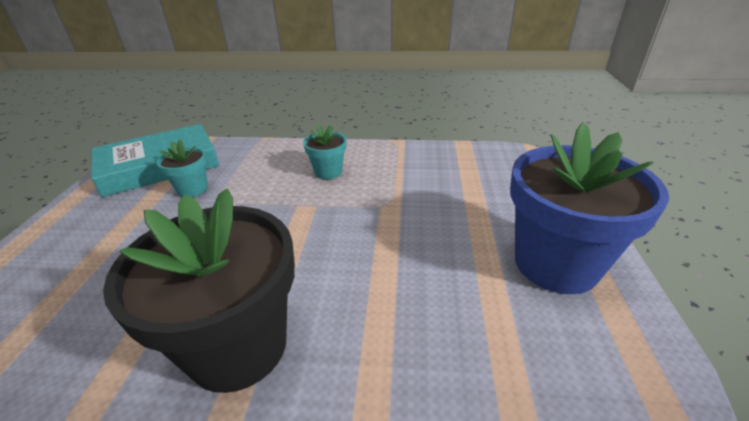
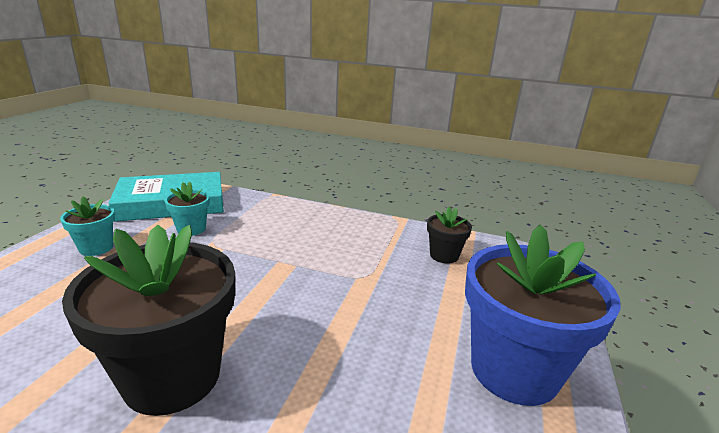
camera: 10 degrees right, 10 degrees down
turquoise flower pot [303,125,346,179] -> turquoise flower pot moved to [60,197,115,256]
none -> black flower pot [427,207,472,264]

